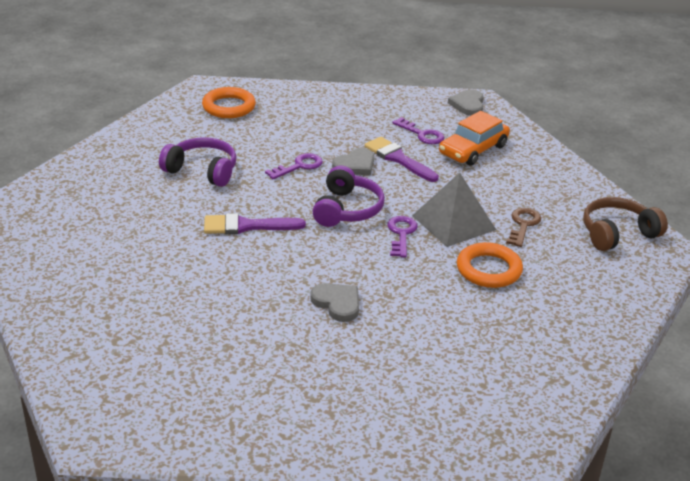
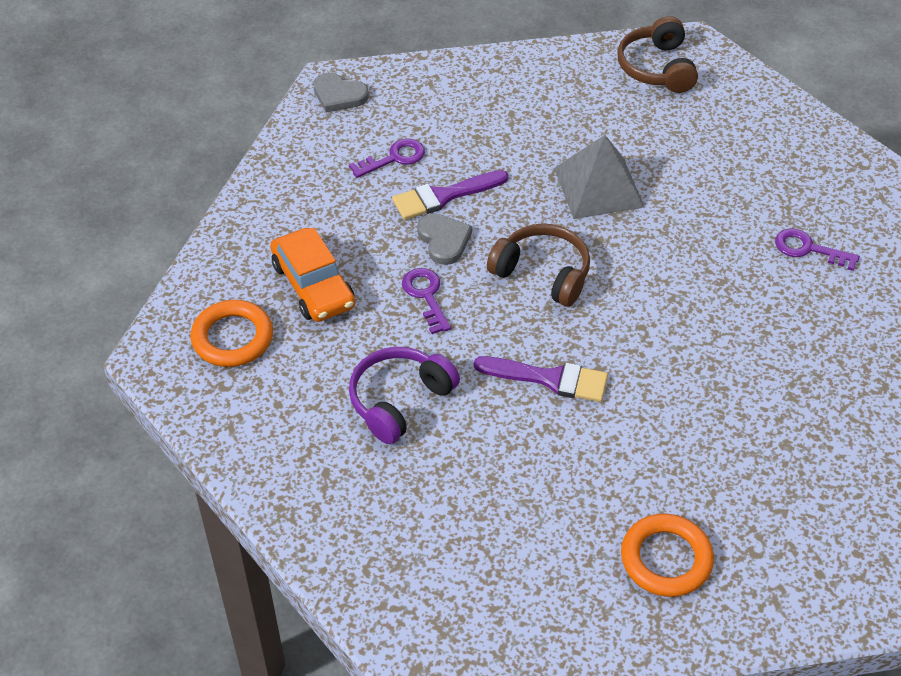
camera: 70 degrees left, 15 degrees up
purple brush [204,213,306,234] -> purple brush turned 90 degrees counterclockwise [474,356,608,402]
grey heart [310,283,359,322] -> none
purple headphones [312,166,385,227] -> brown headphones [487,223,590,307]
purple key [387,216,418,258] -> purple key moved to [775,229,860,271]
orange car [439,111,510,166] -> orange car moved to [270,227,355,322]
orange ring [457,242,523,288] -> orange ring moved to [621,514,714,597]
brown key [506,208,541,247] -> none

